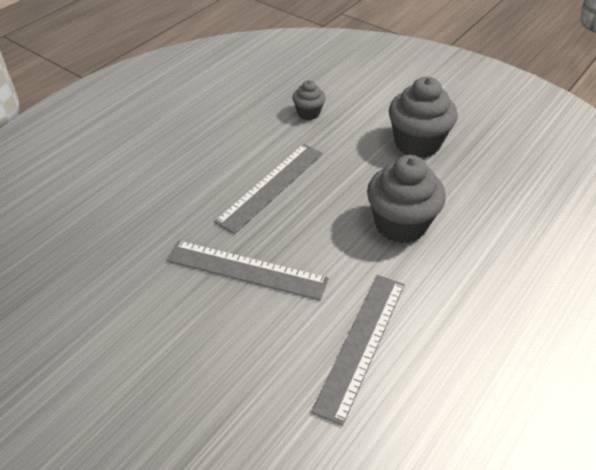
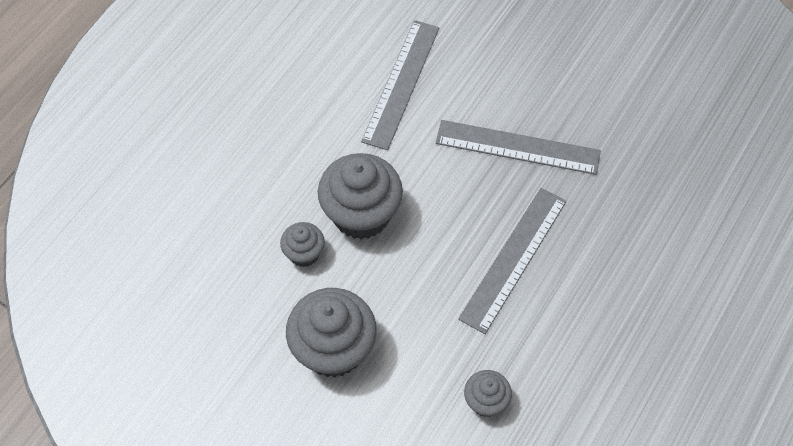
camera: 175 degrees right, 15 degrees up
none -> grey cupcake [280,222,325,267]

